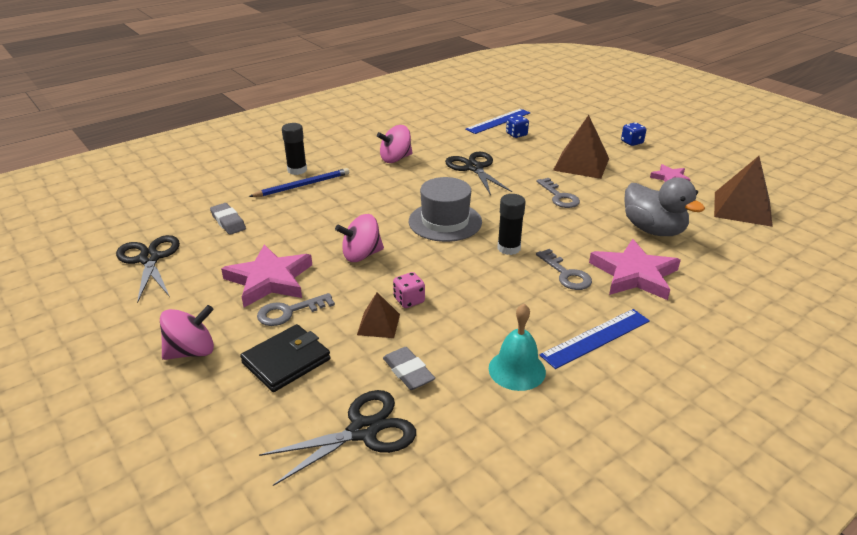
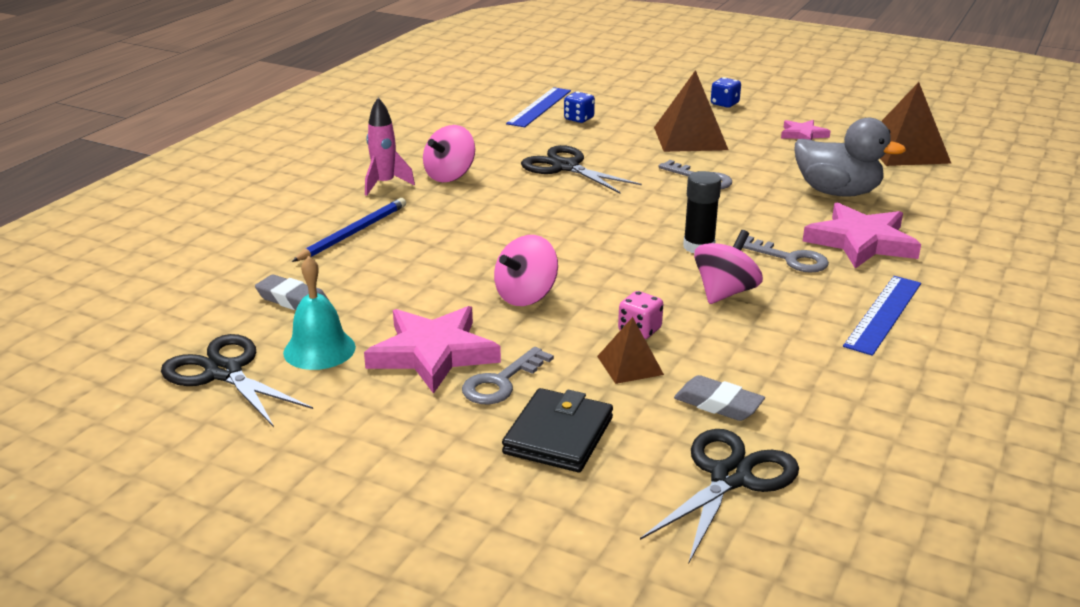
camera: 25 degrees left, 5 degrees down
pink spinning top [160,305,214,360] -> pink spinning top moved to [694,230,763,304]
black glue stick [282,123,307,175] -> none
grey hat [409,177,482,242] -> none
turquoise bell [489,304,546,391] -> turquoise bell moved to [283,256,356,370]
none -> pink rocket [365,97,415,196]

